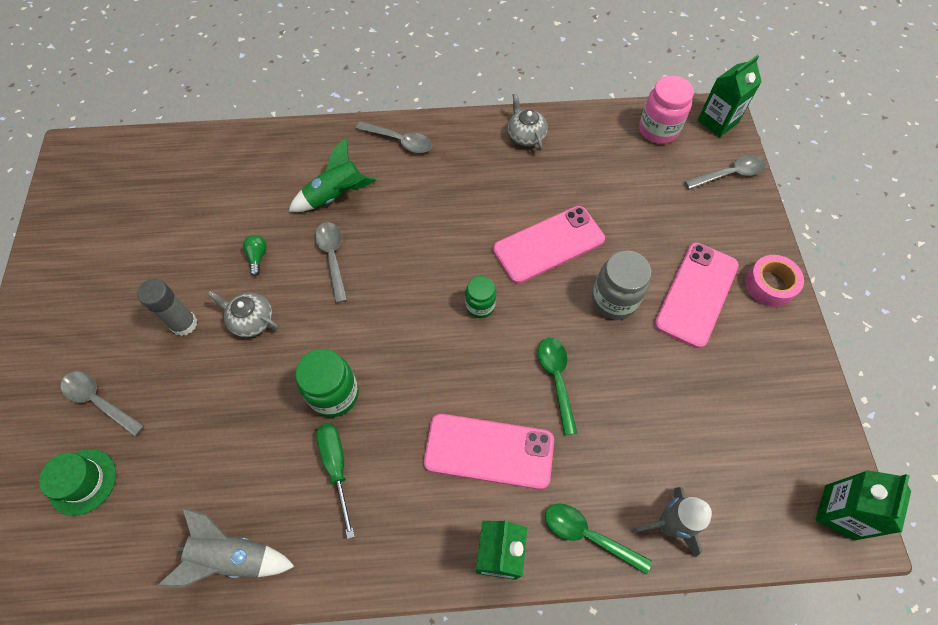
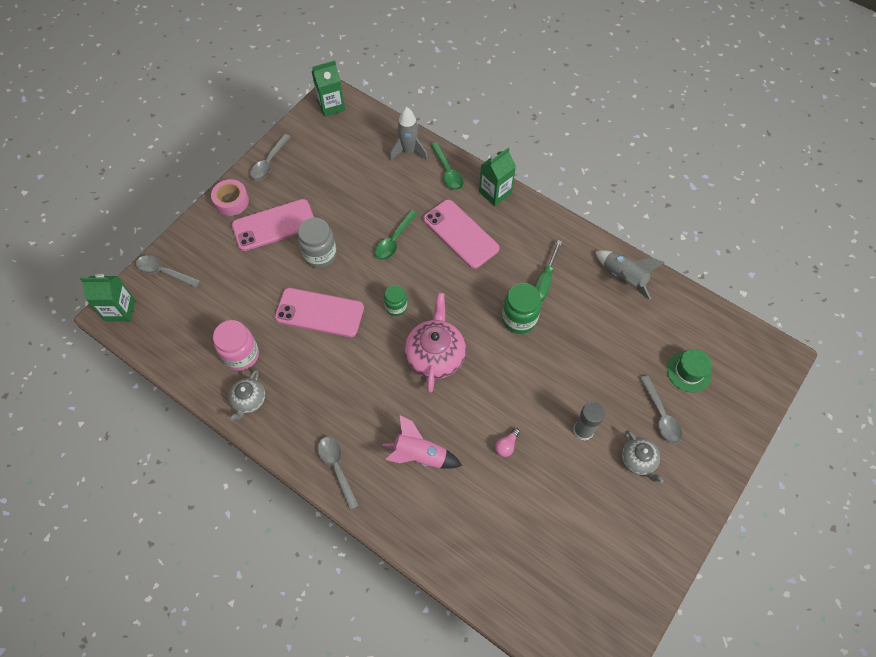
camera: 140 degrees left, 0 degrees up
grey teapot [207,291,279,337] -> grey teapot moved to [622,430,664,483]
green light bulb [243,235,267,276] -> pink light bulb [495,428,520,457]
green rocket [288,137,377,212] -> pink rocket [382,414,462,469]
grey spoon [315,222,347,303] -> grey spoon moved to [250,134,290,180]
pink jar [639,75,694,144] -> pink jar moved to [213,320,259,371]
none -> pink teapot [405,293,466,393]

